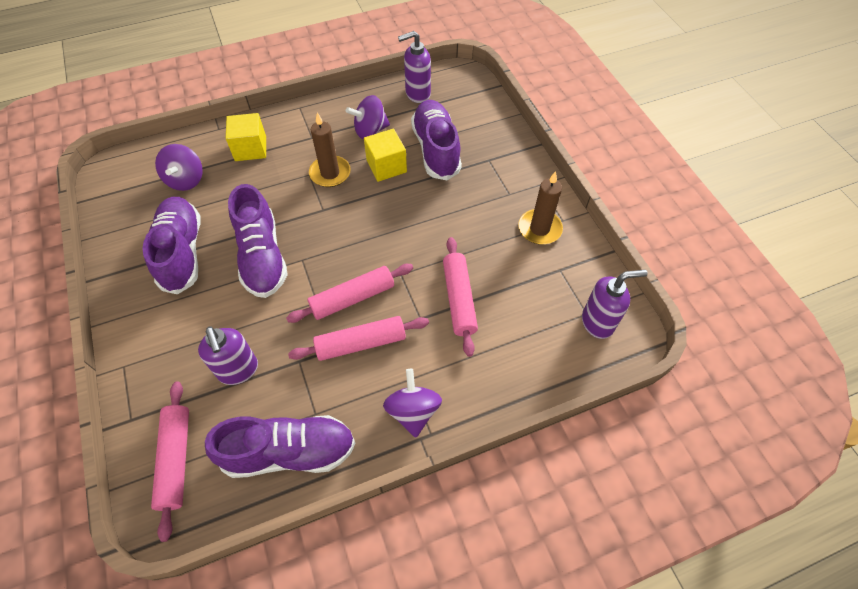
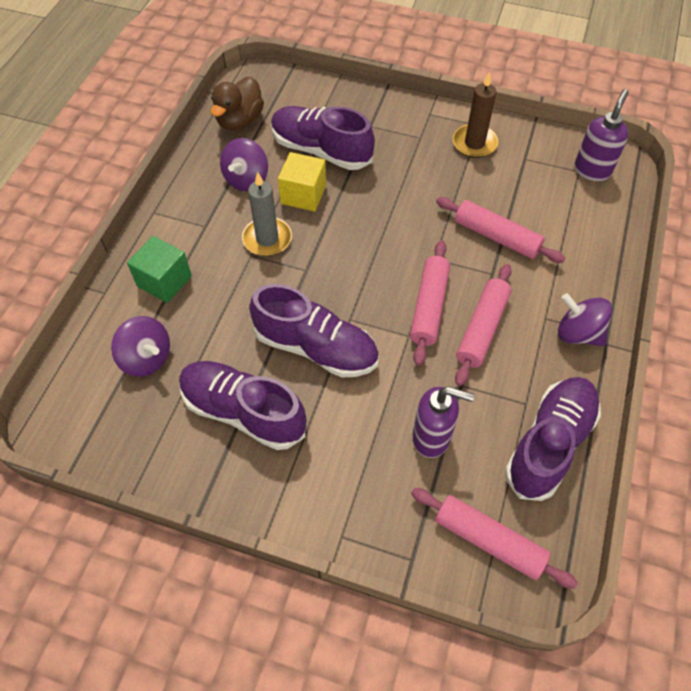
camera: 50 degrees left, 0 degrees up
yellow cube [226,113,266,161] -> green cube [127,236,192,303]
brown candle [309,113,351,187] -> grey candle [242,172,292,256]
purple soap dispenser [398,31,431,103] -> brown duck [210,77,264,131]

